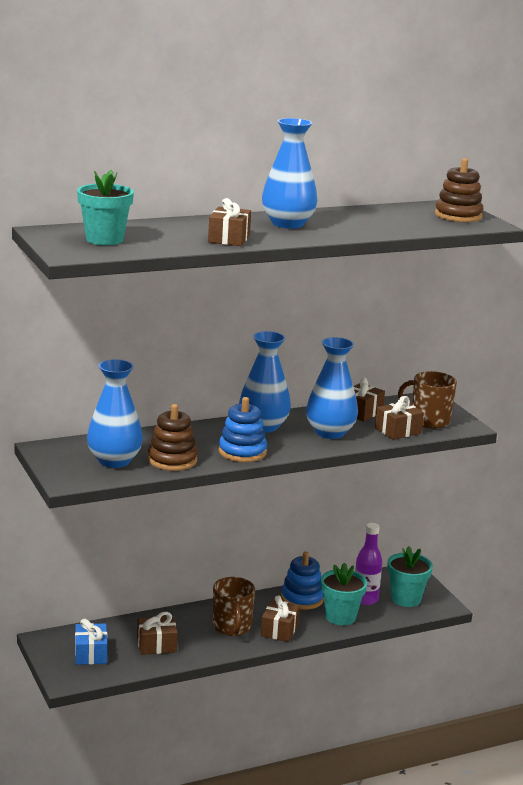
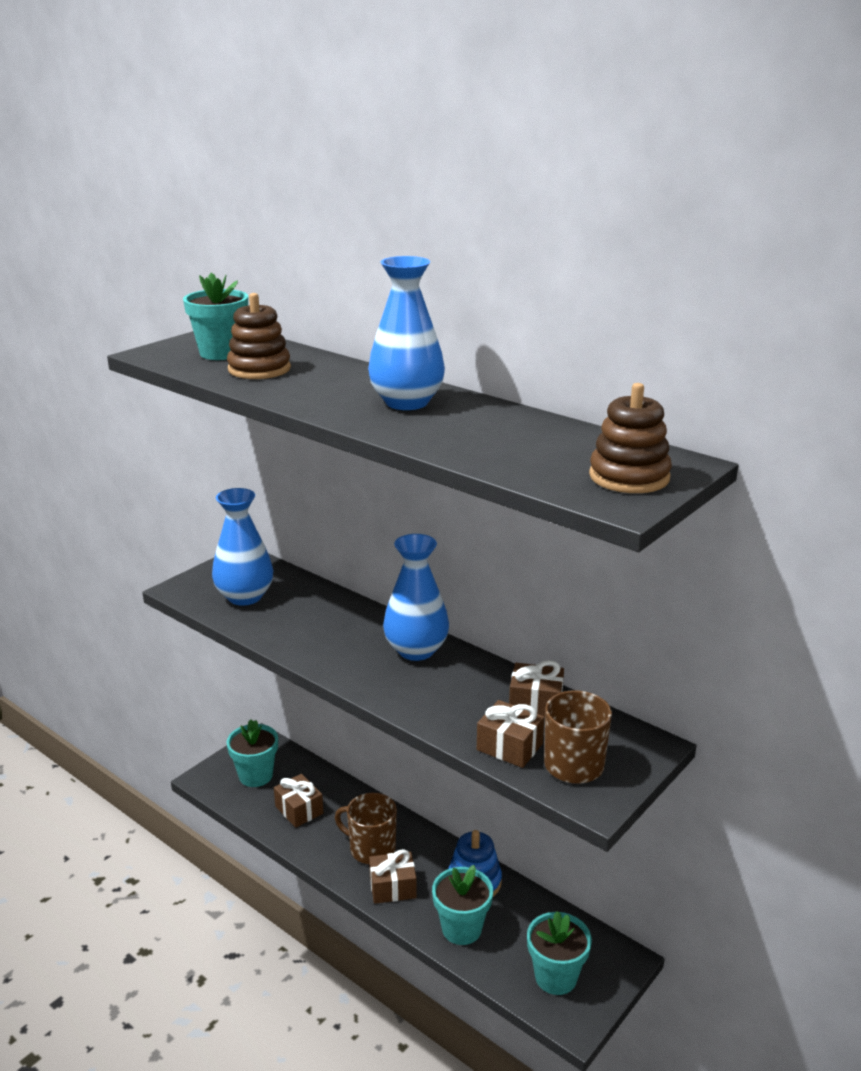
camera: 65 degrees right, 5 degrees up
blue gift [75,619,107,665] -> turquoise flower pot [226,719,278,787]
brown stacking toy [148,404,198,471] -> brown stacking toy moved to [227,293,291,379]
brown gift [208,198,251,246] -> none
brown mug [213,577,255,636] -> brown mug turned 60 degrees clockwise [335,793,397,864]
blue stacking toy [218,397,267,462] -> none
blue vase [306,337,358,439] -> none
purple bottle [355,523,382,605] -> none

